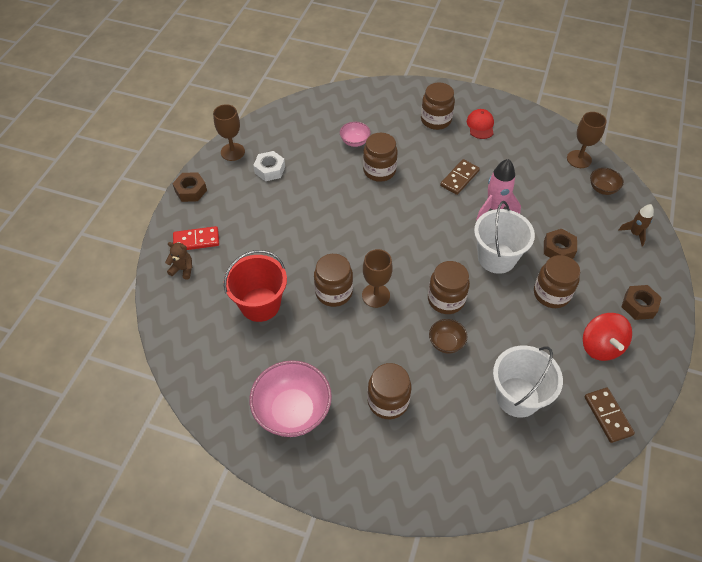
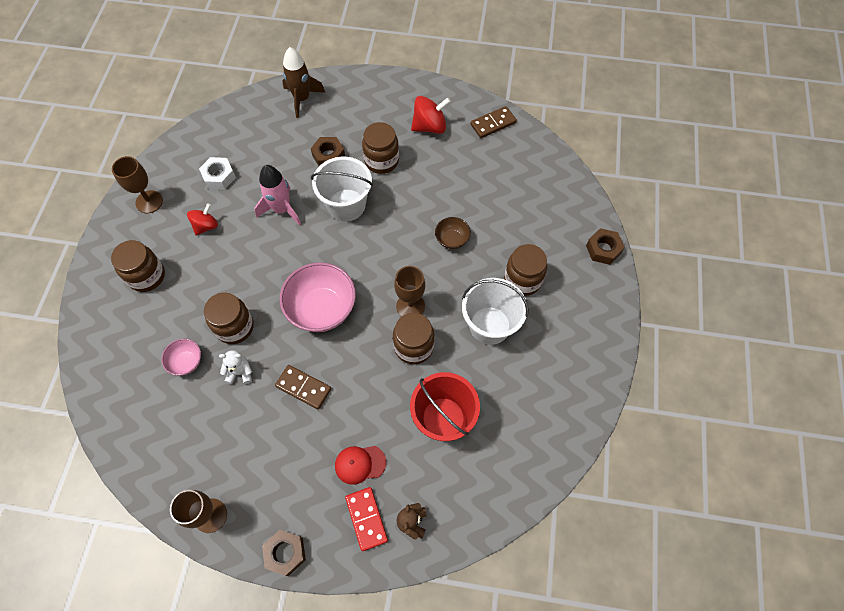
camera: 100 degrees left, 10 degrees up
pink bowl [249,360,332,437] -> pink bowl moved to [280,262,356,332]
white nut [253,151,285,181] -> white nut moved to [199,157,236,189]
brown jar [428,261,470,314] -> none
brown domino [440,159,480,195] -> brown domino moved to [275,365,331,409]
red cap [467,109,494,139] -> red cap moved to [335,446,386,485]
white bucket [493,346,563,418] -> white bucket moved to [462,278,529,345]
brown goblet [567,112,607,168] -> brown goblet moved to [112,156,163,213]
brown bowl [590,168,624,195] -> none
brown rocket [618,204,654,247] -> brown rocket [282,47,325,118], size x1.59
brown nut [622,285,662,320] -> brown nut moved to [586,228,625,265]
none -> red spinning top [187,203,218,236]
none -> white teddy bear [219,350,252,384]

